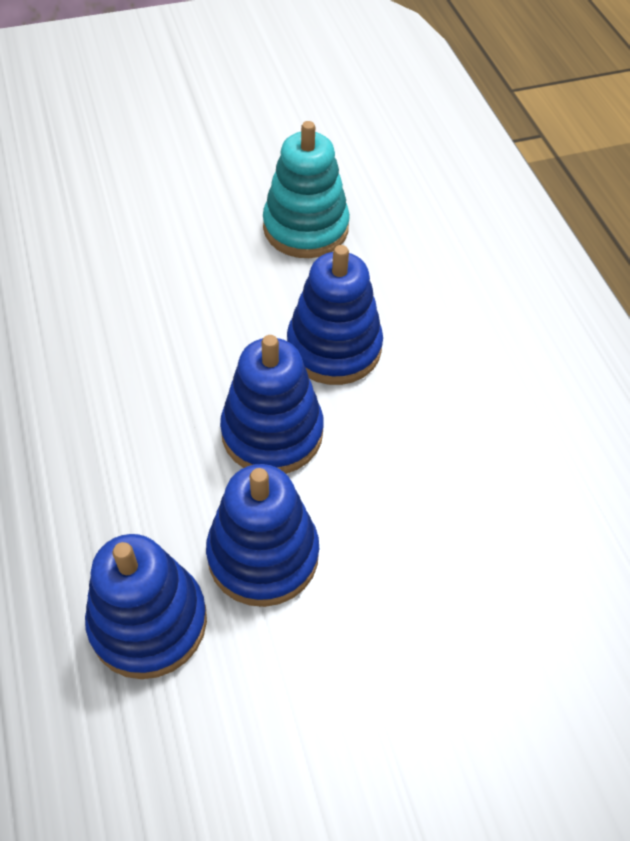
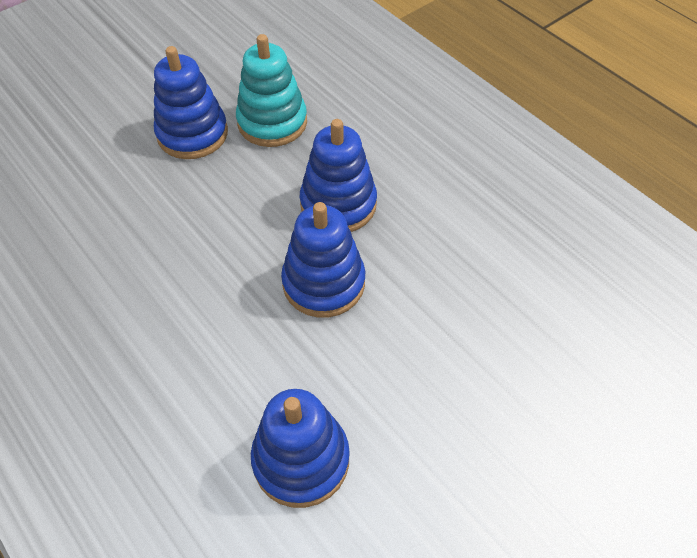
camera: 20 degrees left, 0 degrees up
blue stacking toy [206,464,319,607] -> blue stacking toy moved to [154,46,228,159]

